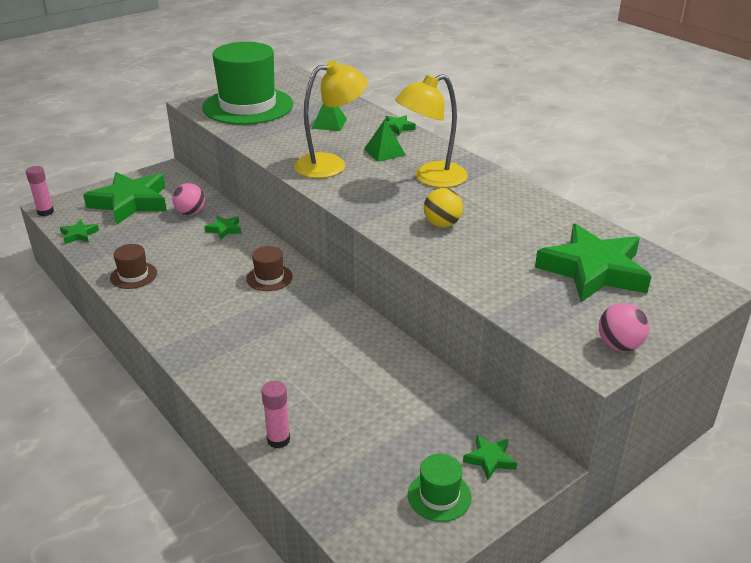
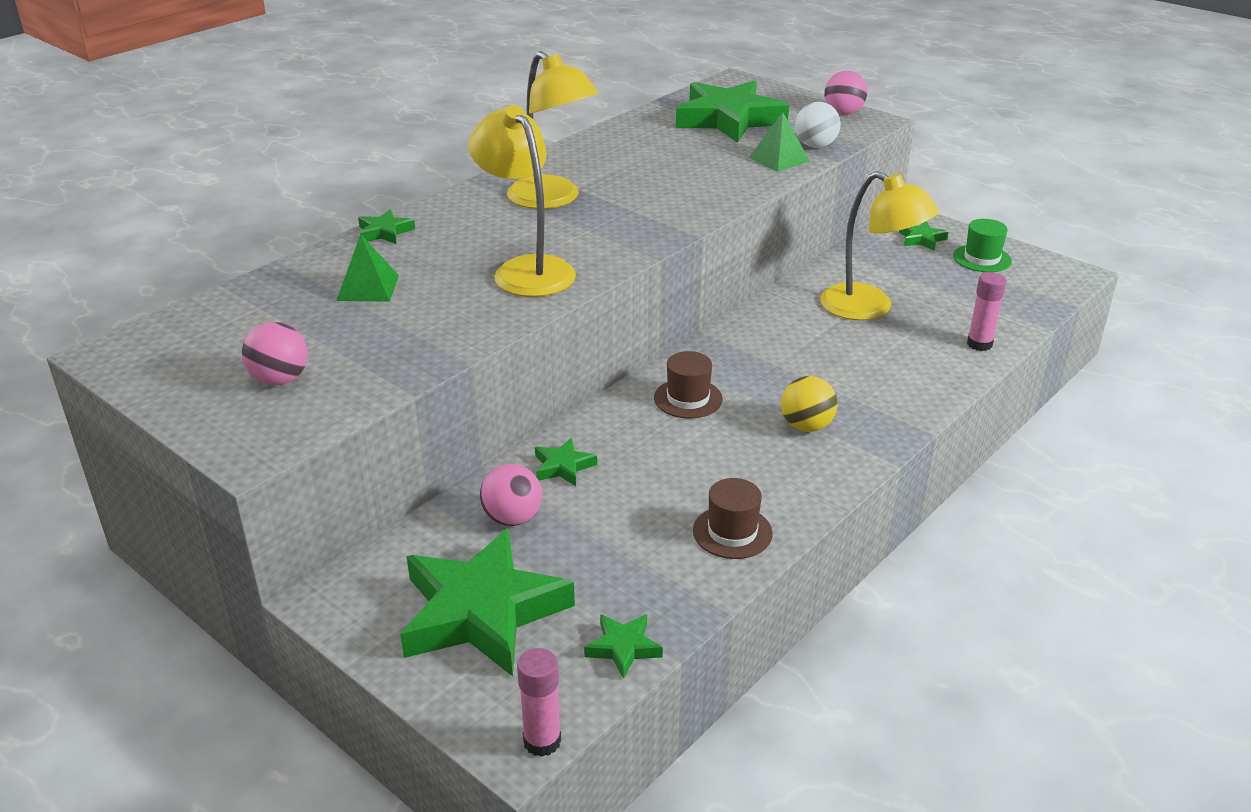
camera: 100 degrees left, 0 degrees up
green hat [202,42,293,125] -> pink ball [242,322,308,386]
green pyramid [364,119,406,162] -> green pyramid moved to [749,113,810,172]
yellow ball [424,188,463,227] -> yellow ball moved to [781,376,838,432]
none -> white ball [795,102,841,148]
none -> yellow lamp [820,171,939,320]

